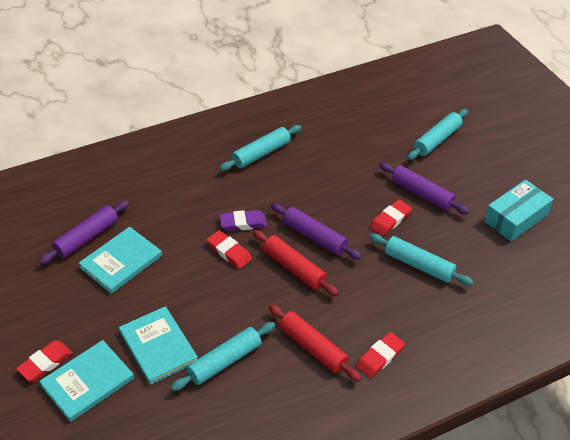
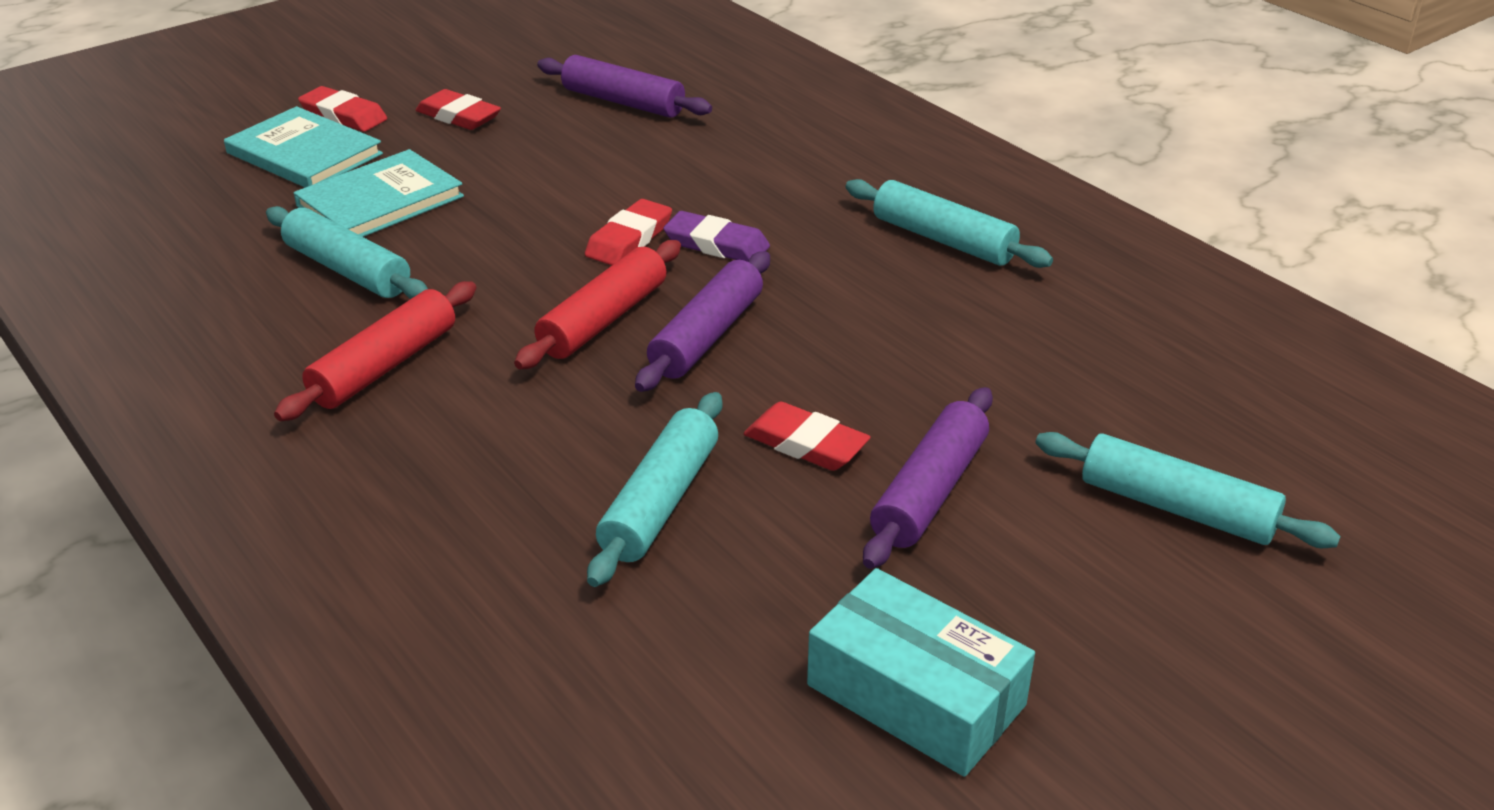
camera: 80 degrees right, 10 degrees down
turquoise book [79,227,162,294] -> none
purple eraser [220,210,267,231] -> purple eraser turned 45 degrees counterclockwise [663,211,770,262]
red eraser [356,332,405,378] -> red eraser moved to [416,89,501,130]

